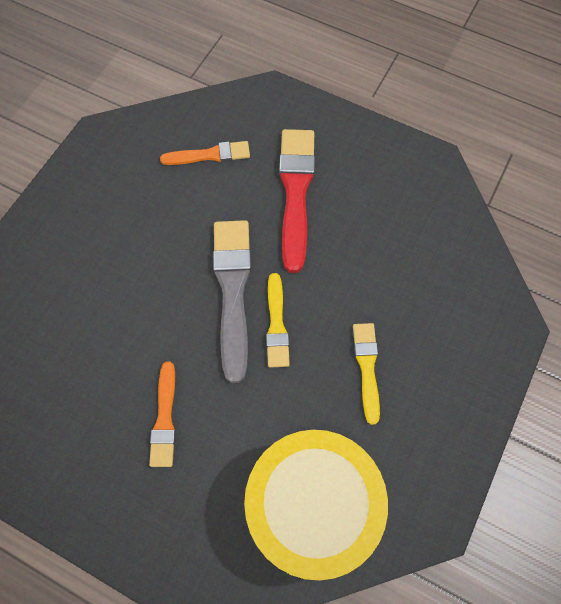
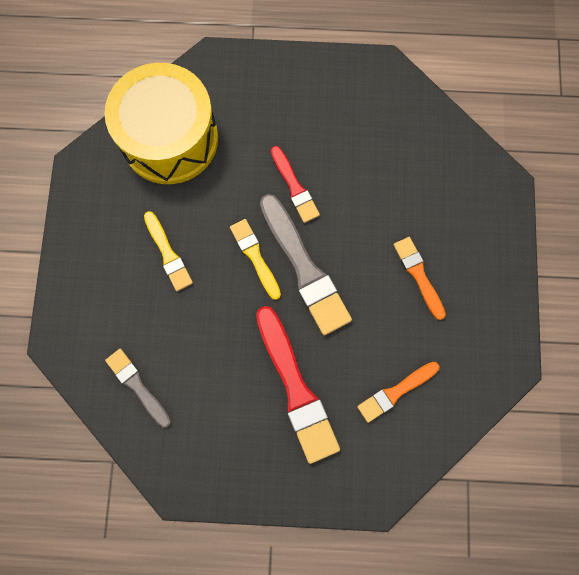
camera: 155 degrees right, 10 degrees up
orange brush [149,361,176,467] -> orange brush moved to [393,237,446,320]
none -> grey brush [105,349,171,427]
none -> red brush [271,146,320,223]

